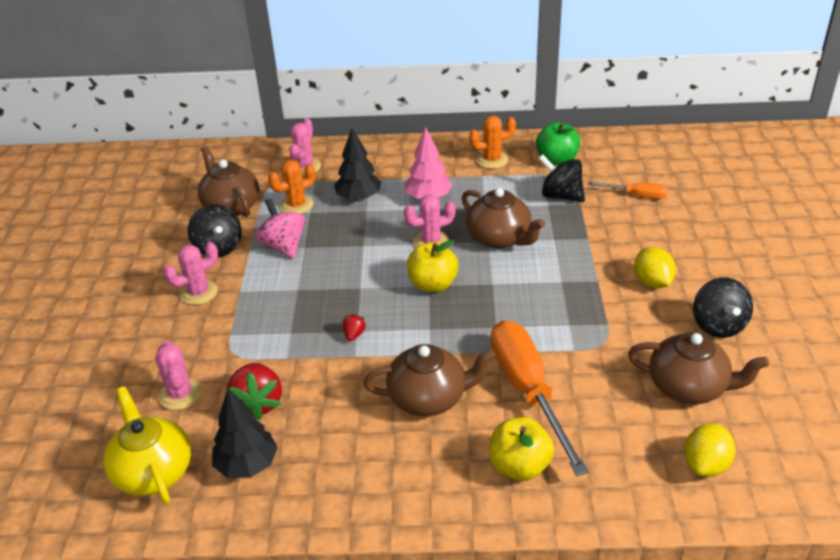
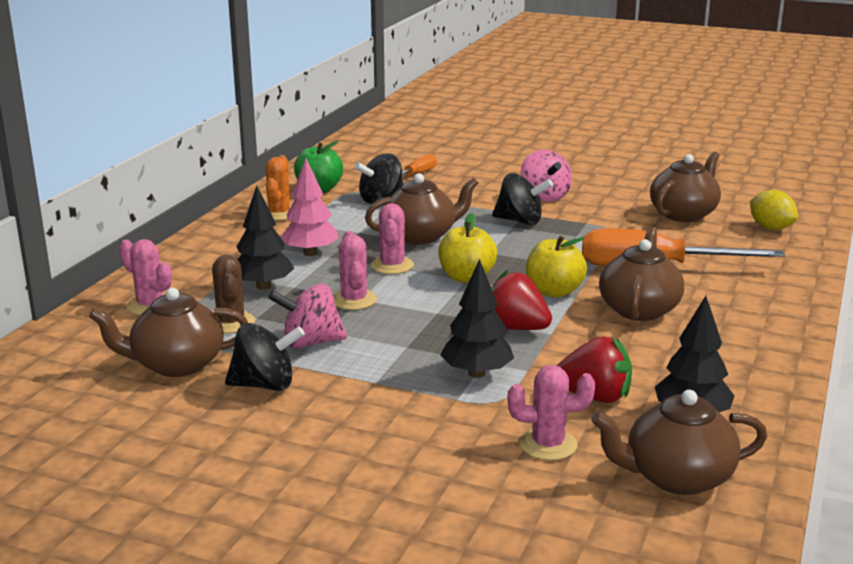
camera: 70 degrees left, 15 degrees down
yellow teapot [103,386,191,504] -> brown teapot [591,390,767,495]
pink cactus [164,242,218,305] -> pink cactus moved to [333,231,377,310]
orange cactus [268,160,316,214] -> brown cactus [212,255,255,333]
red strawberry [343,314,366,341] -> red strawberry [491,270,552,330], size x2.13
yellow apple [489,417,554,481] -> yellow apple moved to [526,236,587,298]
yellow lemon [634,247,676,288] -> pink spinning top [521,149,572,202]
black spinning top [693,277,753,338] -> black spinning top moved to [492,173,553,225]
none -> black tree [441,259,514,378]

